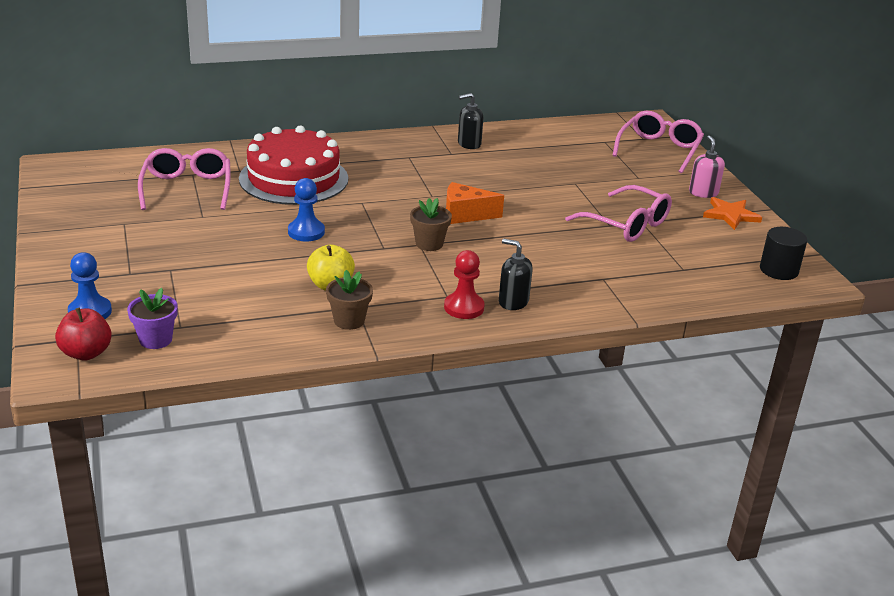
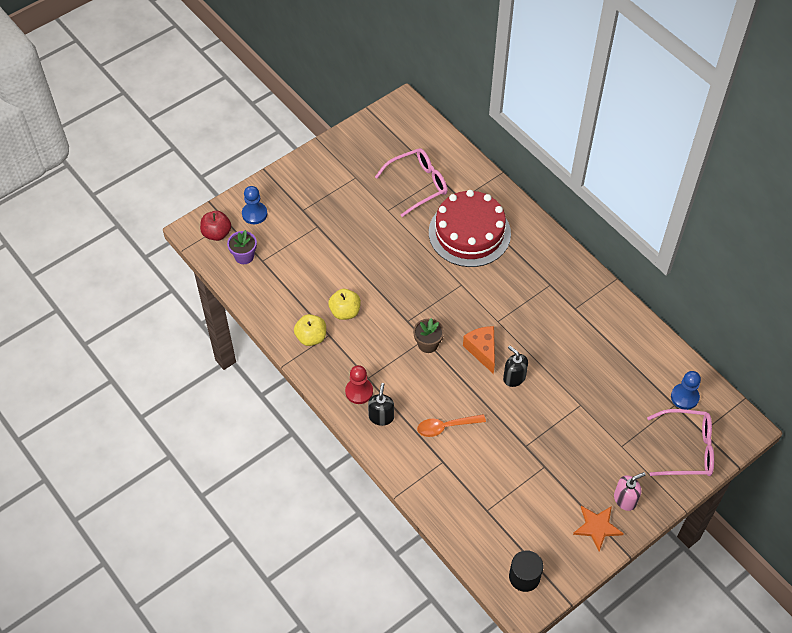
camera: 70 degrees right, 25 degrees up
blue pawn [288,178,325,241] -> blue pawn moved to [671,371,701,410]
brown flower pot [326,270,373,330] -> yellow apple [294,314,326,346]
black soap dispenser [458,93,483,149] -> black soap dispenser moved to [503,346,528,387]
pink glasses [565,185,672,242] -> none
none -> orange spoon [417,414,486,437]

